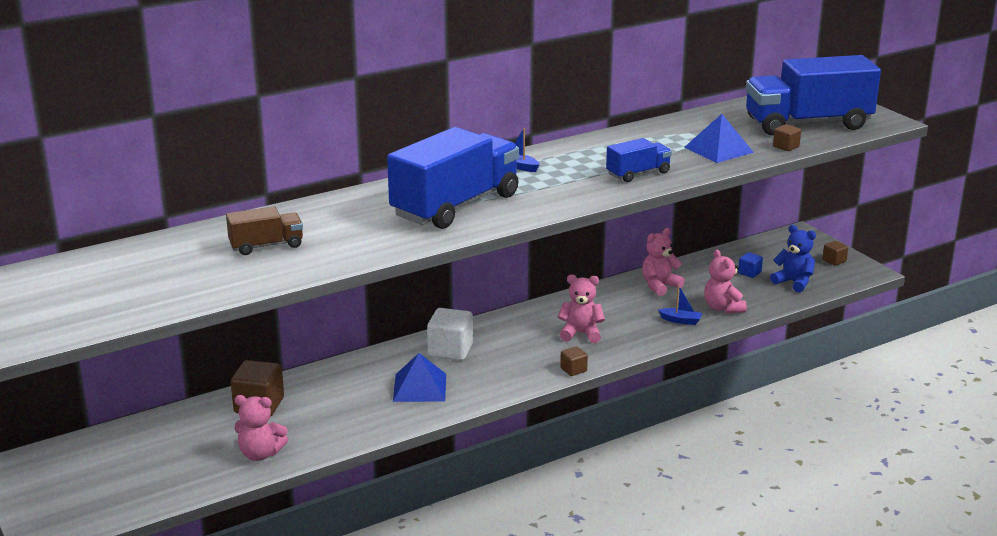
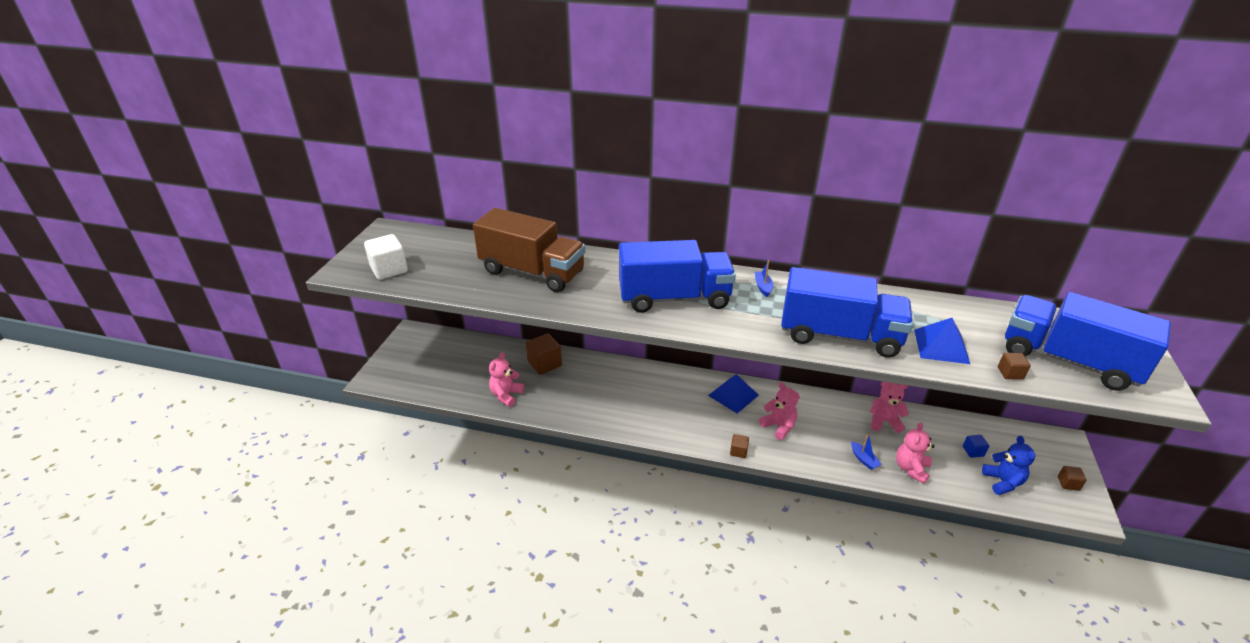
camera: 45 degrees right, 10 degrees up
brown truck [226,206,303,255] -> brown truck [473,208,585,292], size x2.08
pink teddy bear [234,395,288,461] -> pink teddy bear turned 60 degrees clockwise [489,352,524,407]
blue pyramid [393,353,446,402] -> blue pyramid moved to [708,374,759,413]
white cube [427,308,473,361] -> white cube moved to [364,234,408,280]
blue truck [606,138,672,182] -> blue truck [781,267,913,358], size x2.08

